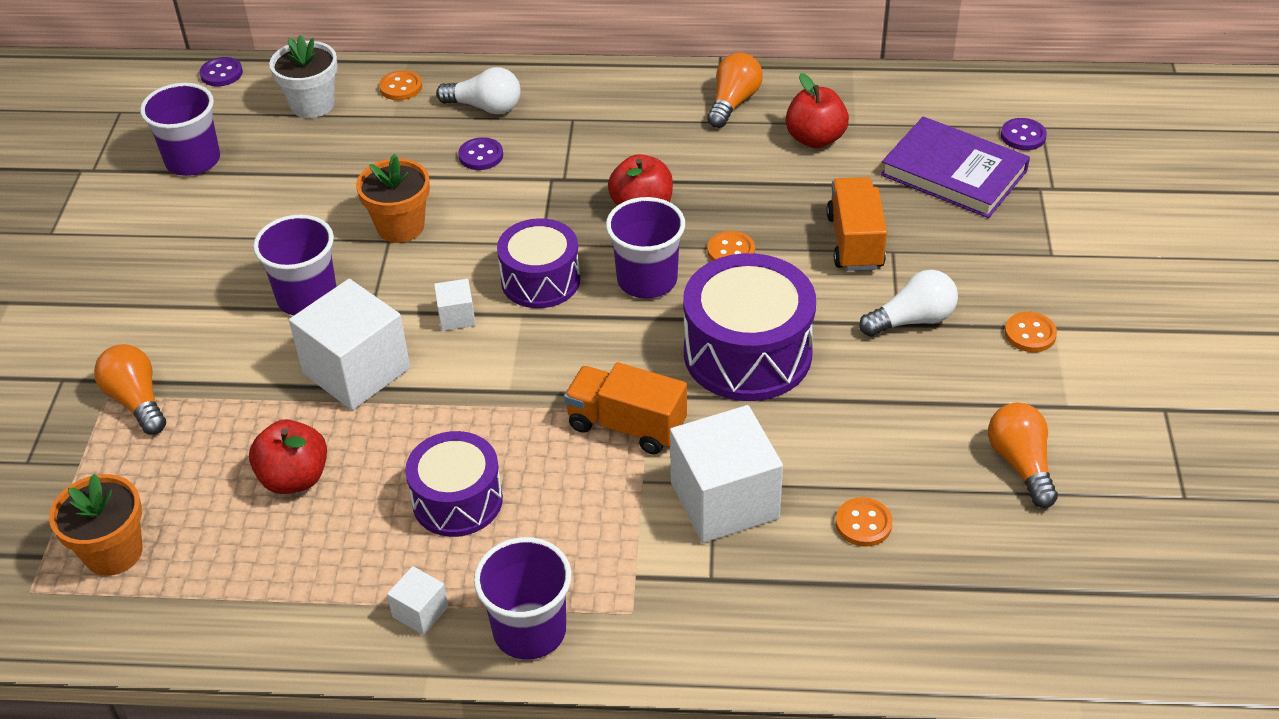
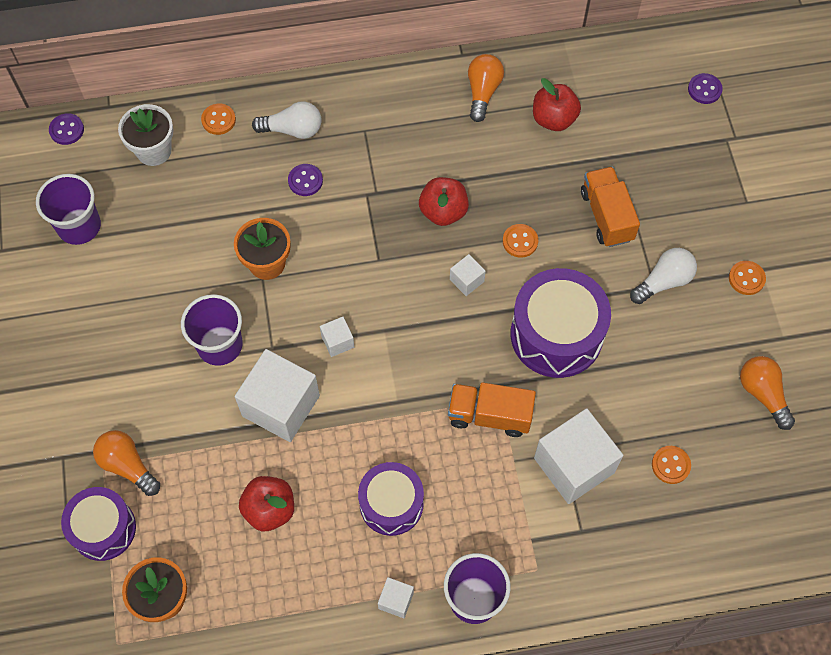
camera: 15 degrees left, 20 degrees up
purple drum [497,218,580,308] -> purple drum moved to [61,487,136,561]
purple cup [606,197,685,298] -> white cube [450,254,486,296]
purple book [880,116,1030,218] -> none

